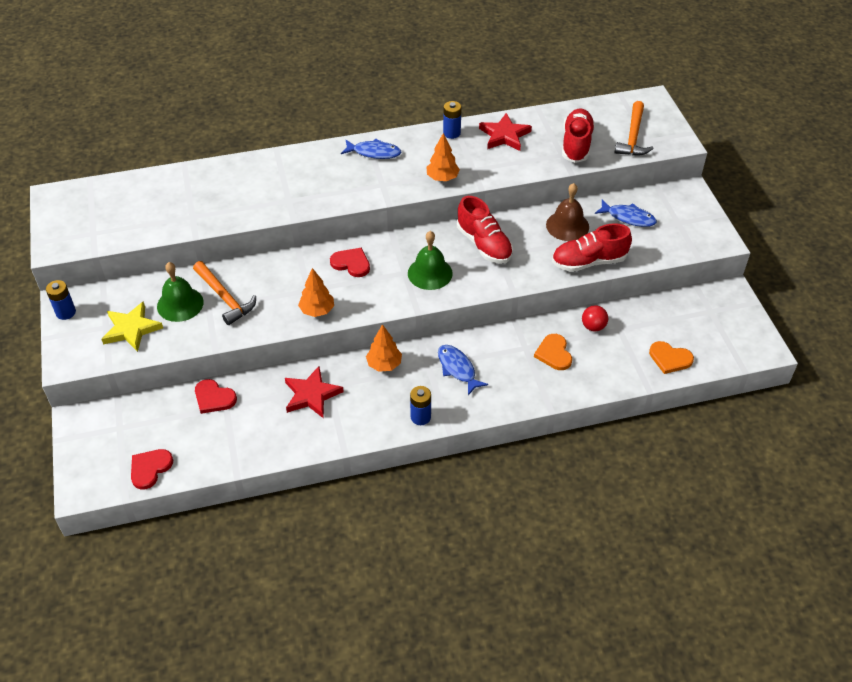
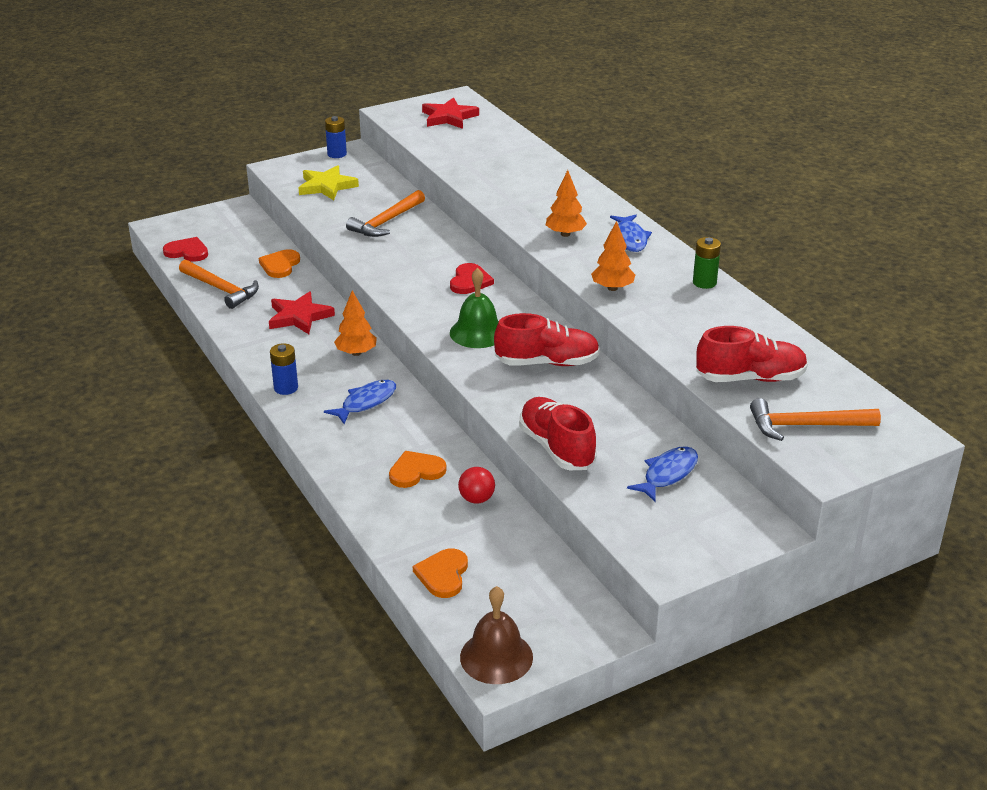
camera: 75 degrees right, 15 degrees down
green bell [157,262,204,322] -> none
red heart [195,379,237,414] -> orange heart [259,249,300,278]
orange tree [298,268,334,317] -> orange tree moved to [546,170,587,237]
blue battery [443,101,462,139] -> green battery [693,237,721,289]
red shoe [457,196,513,264] -> red shoe turned 135 degrees counterclockwise [494,313,600,366]
red star [479,113,532,151] -> red star moved to [422,97,479,129]
brown bell [546,183,589,241] -> brown bell moved to [460,586,533,684]
blue fish [595,200,657,227] -> blue fish turned 150 degrees counterclockwise [627,446,698,502]
none -> orange hammer [179,260,259,309]

